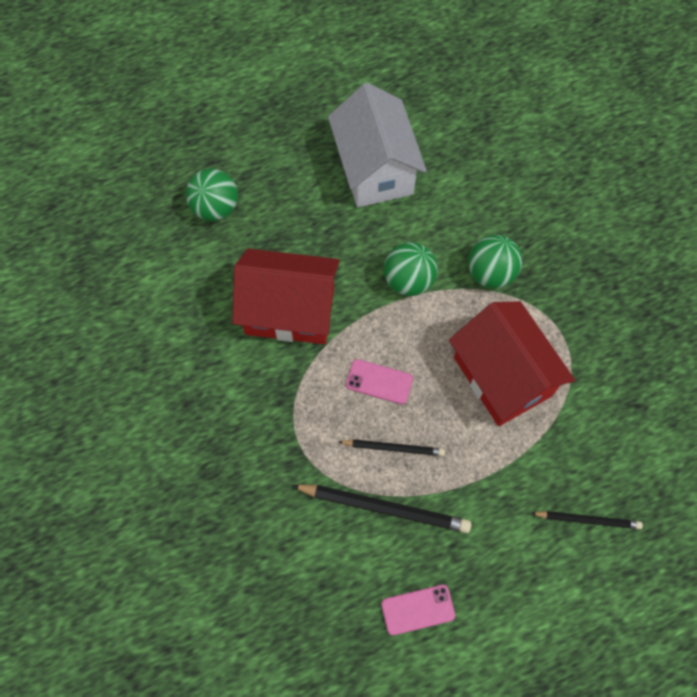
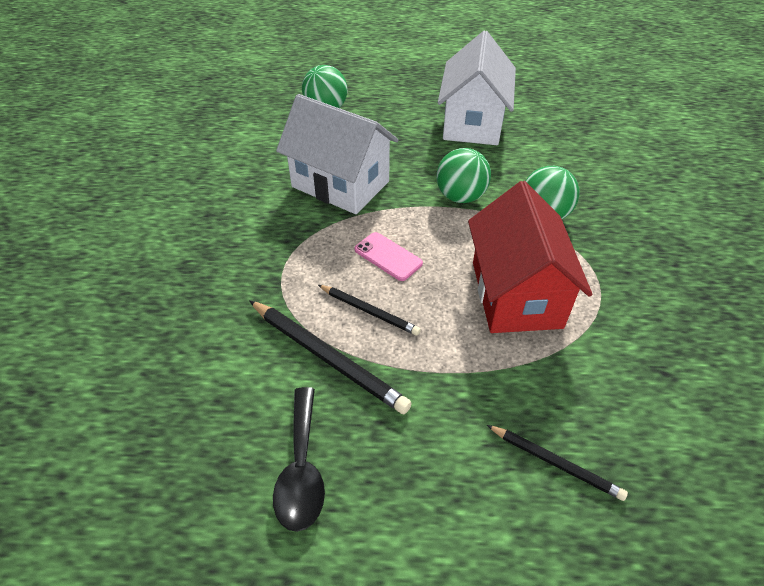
camera: 25 degrees right, 20 degrees down
red house [232,249,340,344] -> white house [276,94,398,214]
pink phone [381,585,455,635] -> black spoon [273,387,325,532]

